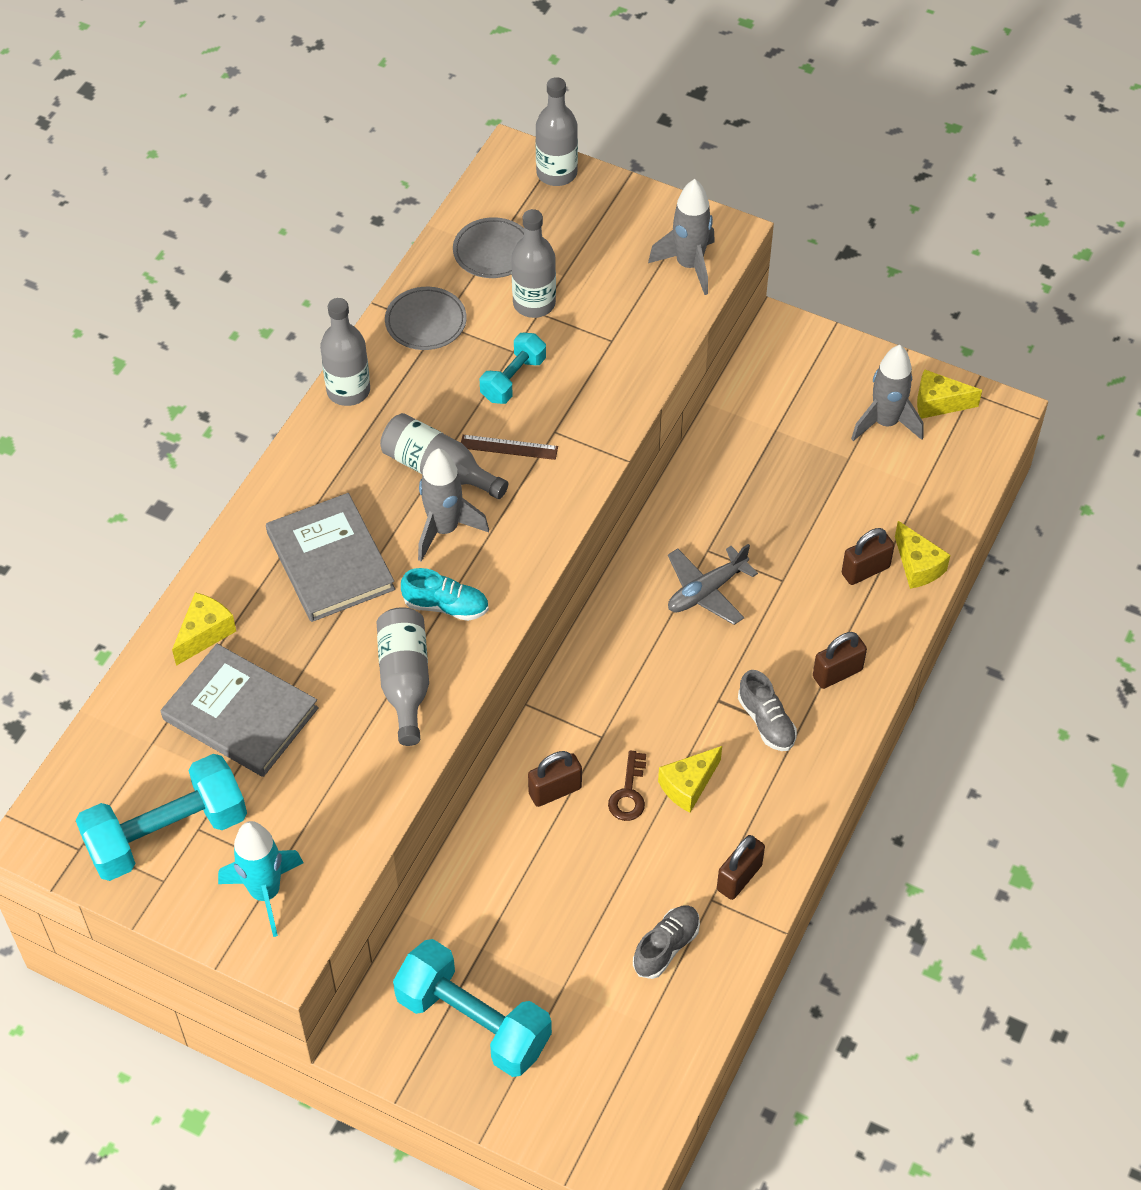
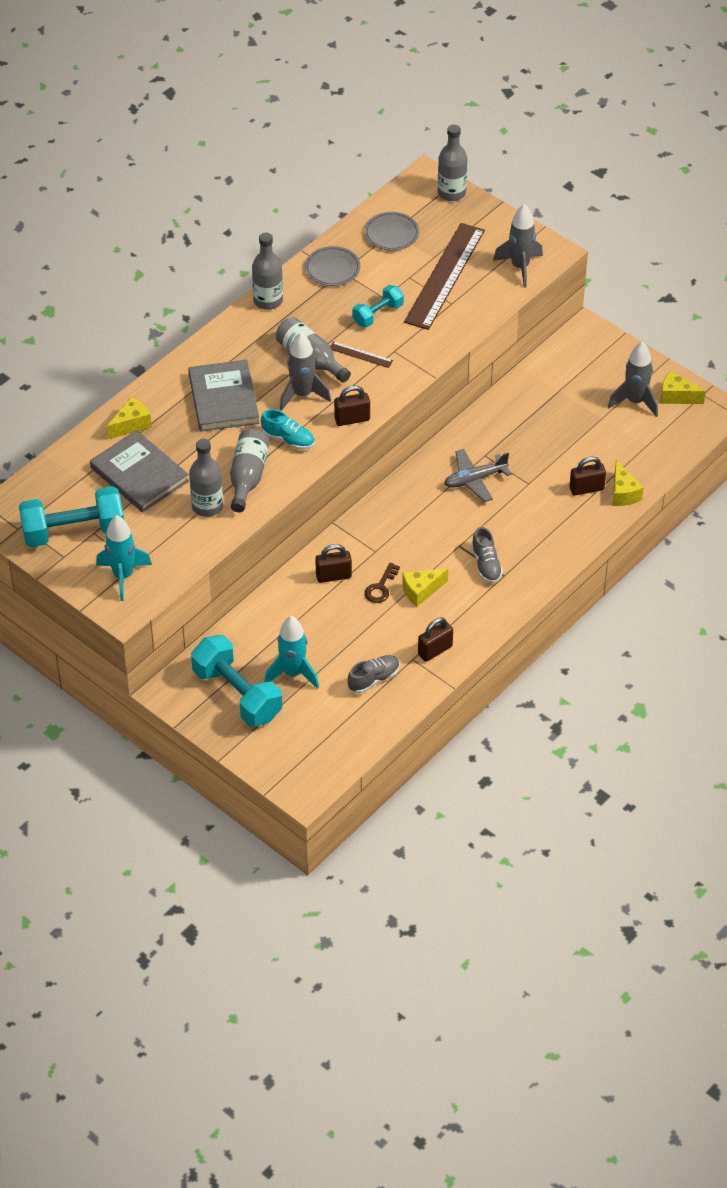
camera: 15 degrees right, 5 degrees down
grey bottle [511,209,556,318] -> grey bottle moved to [189,439,223,517]
brown padlock [813,632,867,689] -> brown padlock moved to [334,385,370,426]
none -> turquoise rocket [264,616,319,689]
none -> brown ruler [404,223,485,330]

